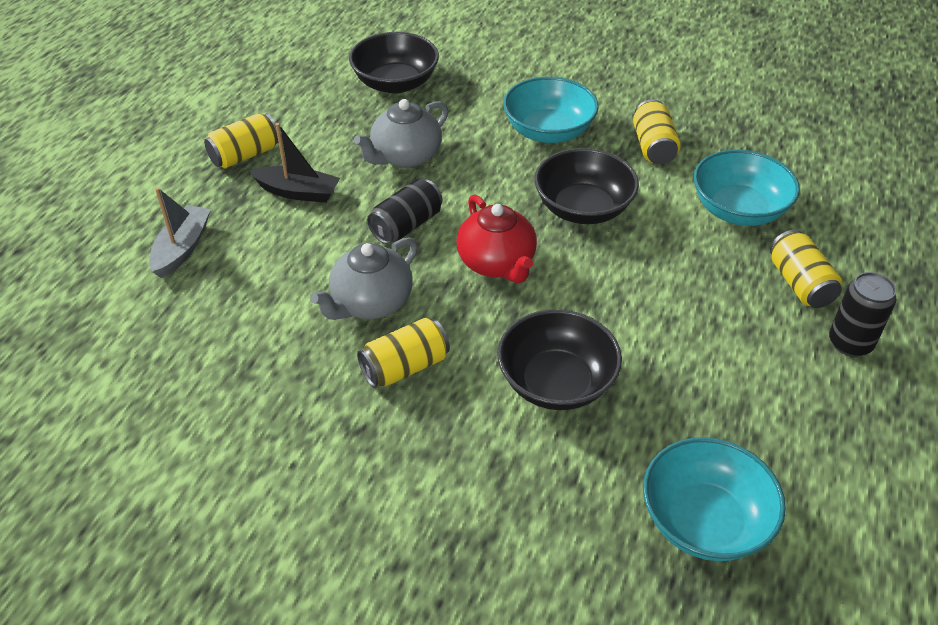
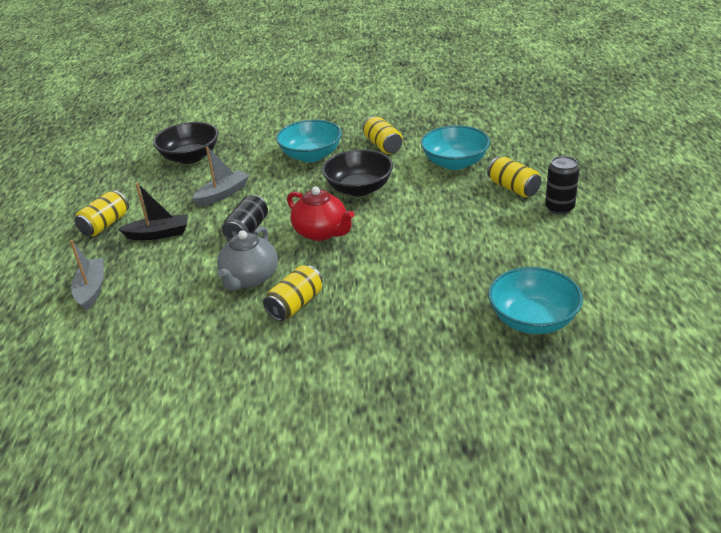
camera: 20 degrees left, 10 degrees down
grey teapot [354,99,448,168] -> grey boat [192,146,250,206]
black bowl [497,309,622,410] -> none

